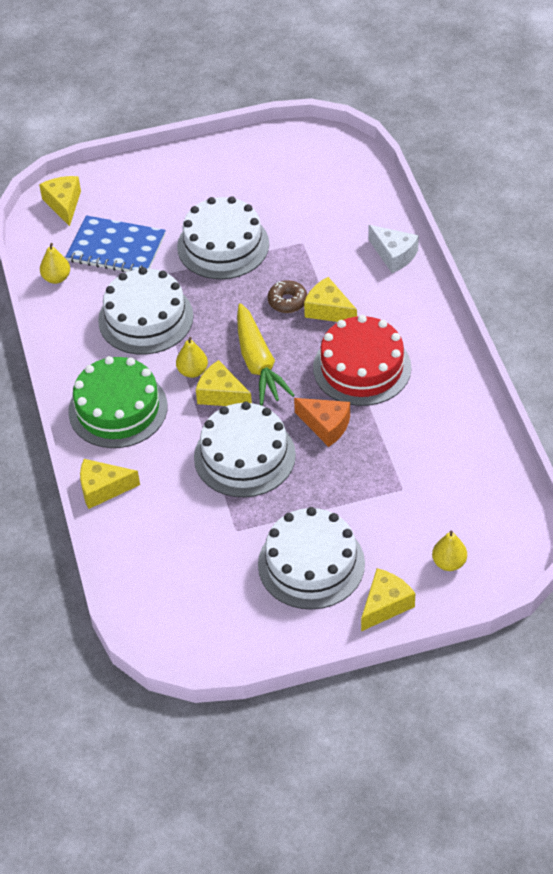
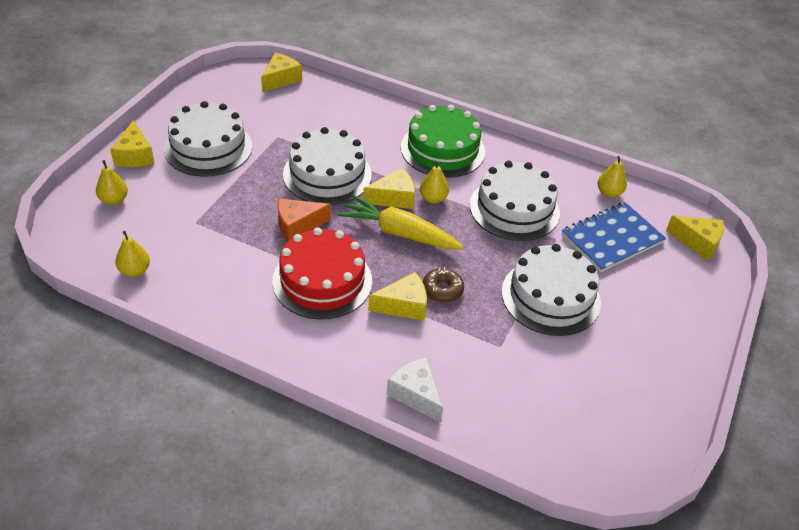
camera: 125 degrees right, 5 degrees down
yellow cheese [80,459,140,509] -> yellow cheese moved to [261,53,302,92]
white cheese [369,225,419,273] -> white cheese turned 60 degrees clockwise [386,357,443,423]
none -> yellow pear [115,231,150,277]

